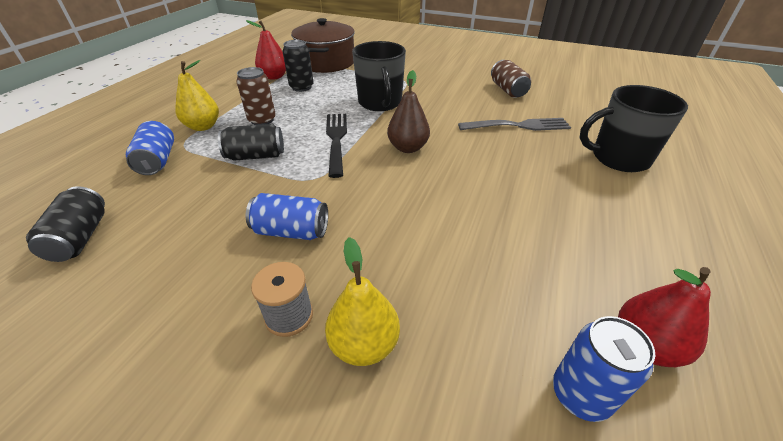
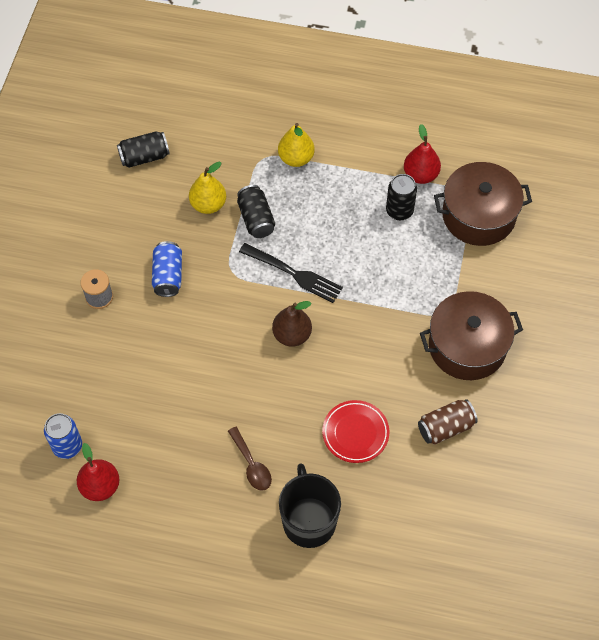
camera: 80 degrees right, 20 degrees up
blue can [126,121,174,175] -> none
brown can [236,67,276,125] -> none
yellow pear [325,237,400,366] -> yellow pear moved to [189,162,226,214]
black fork [326,114,347,178] -> black fork turned 45 degrees clockwise [239,243,343,303]
black mug [352,41,406,111] -> none
grey fork [458,118,571,131] -> red plate [322,400,389,463]
none -> brown spoon [228,427,272,491]
none -> brown pot [420,291,523,380]

